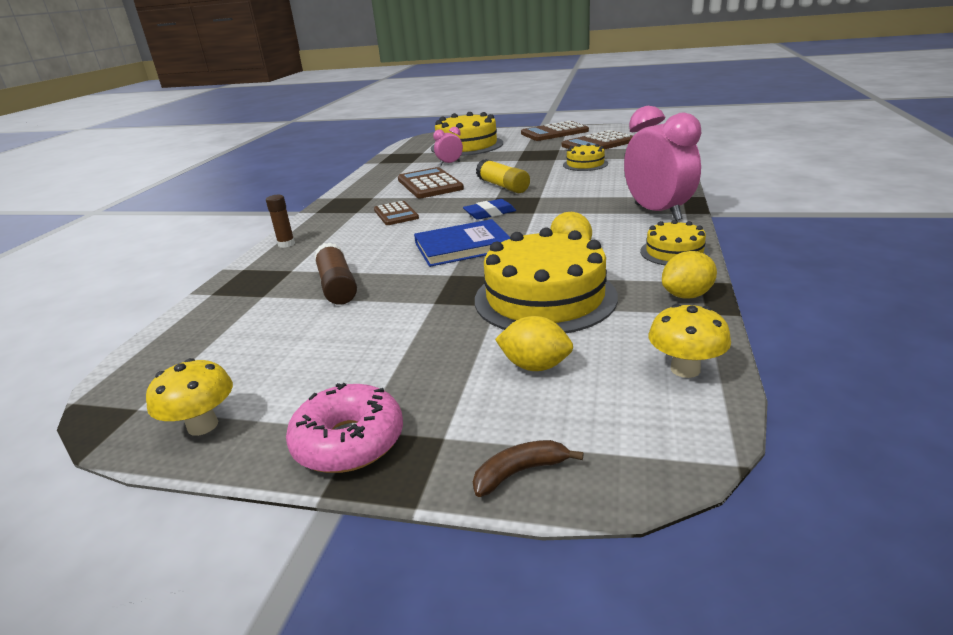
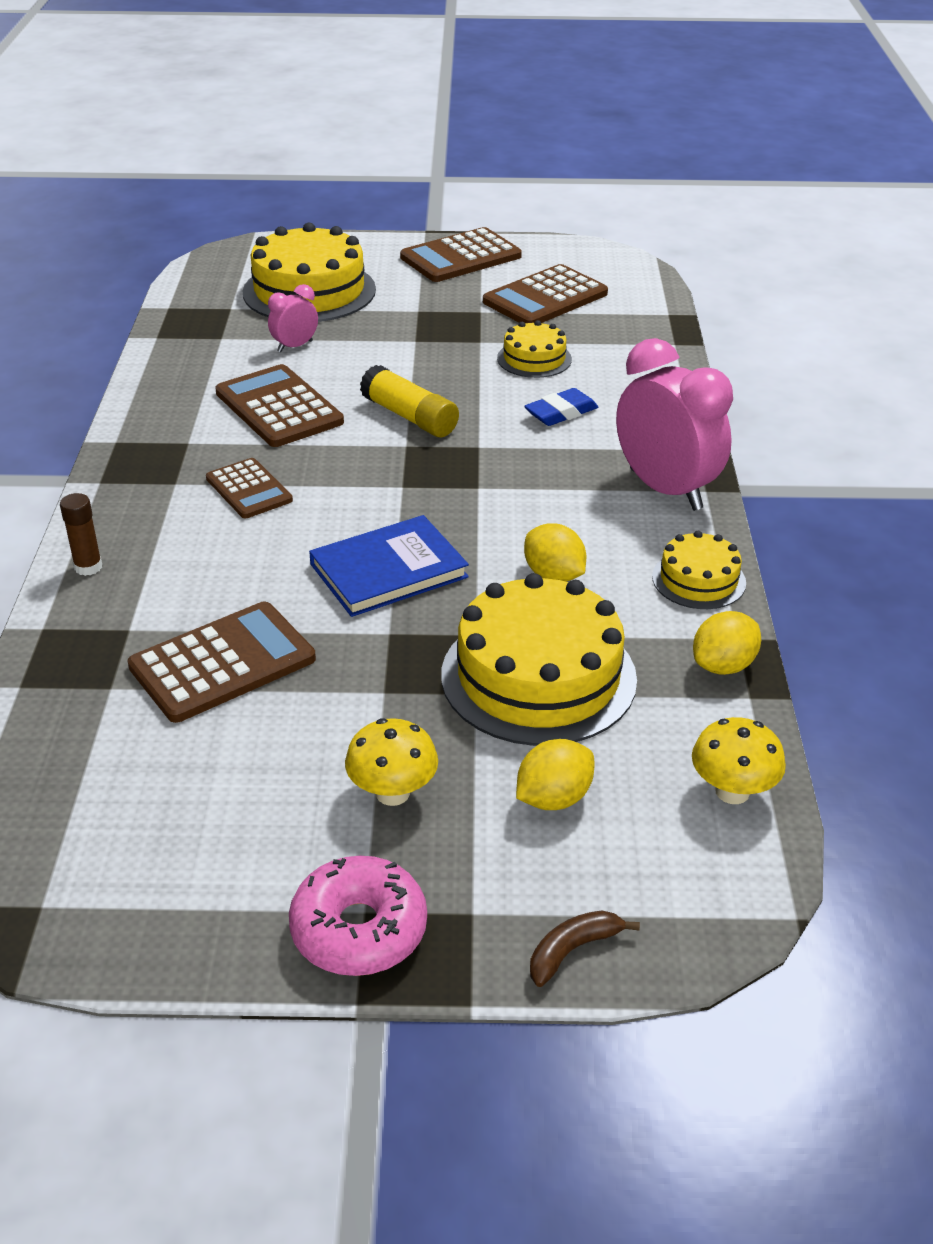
camera: 15 degrees left, 10 degrees up
yellow mushroom [146,358,233,436] -> yellow mushroom moved to [345,718,438,806]
brown glue stick [314,242,357,305] -> brown calculator [128,601,316,723]
blue eraser [463,199,516,220] -> blue eraser moved to [524,388,598,426]
yellow lemon [495,316,573,371] -> yellow lemon turned 45 degrees counterclockwise [516,739,594,810]

